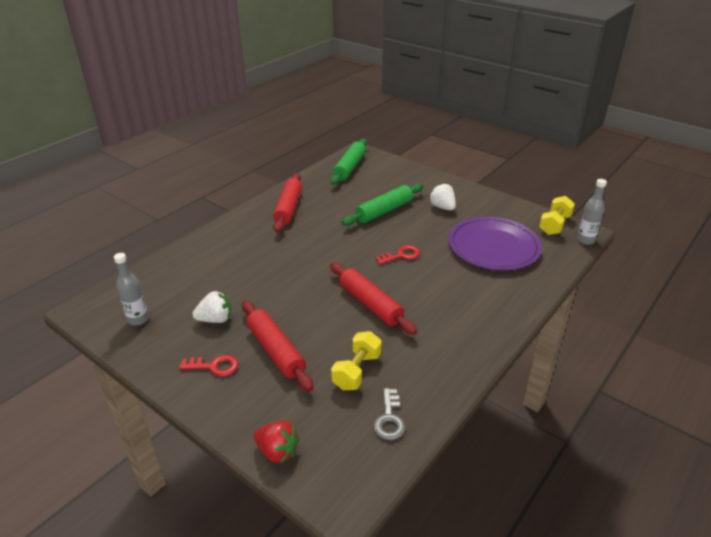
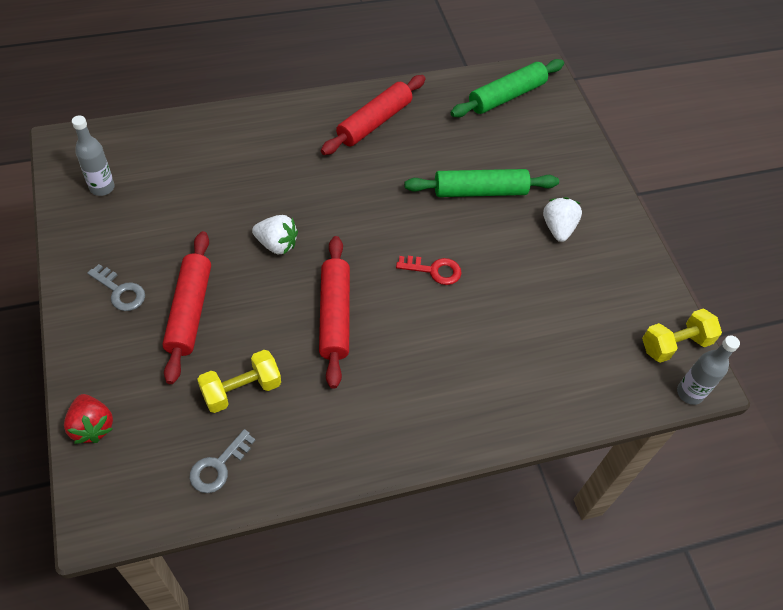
camera: 30 degrees right, 20 degrees up
red key [179,355,238,377] -> grey key [87,264,145,311]
white strawberry [192,291,231,323] -> white strawberry moved to [252,215,298,255]
purple plate [448,217,542,270] -> none

